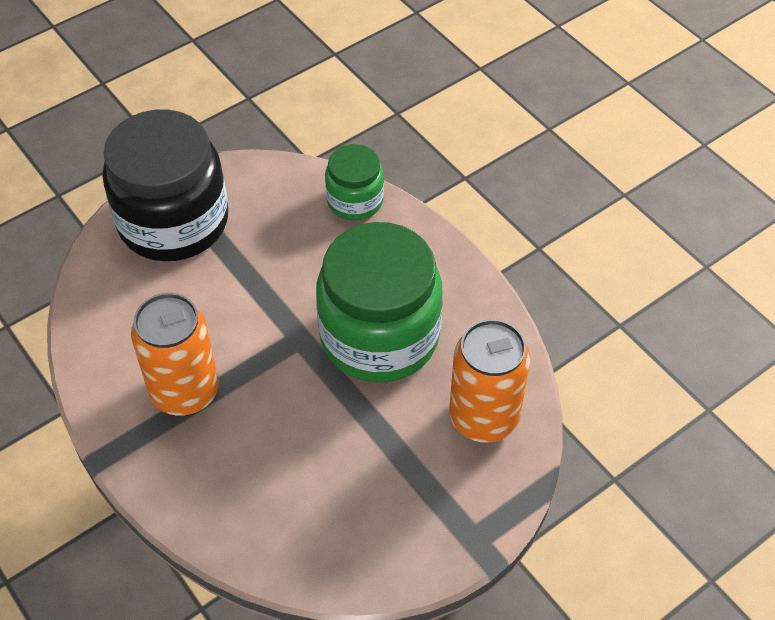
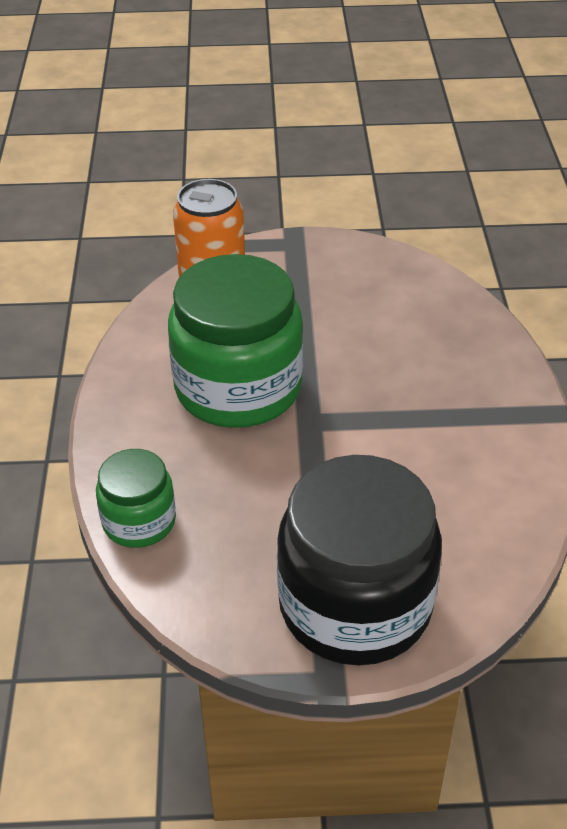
camera: 145 degrees left, 10 degrees down
orange can [131,293,219,416] -> none

